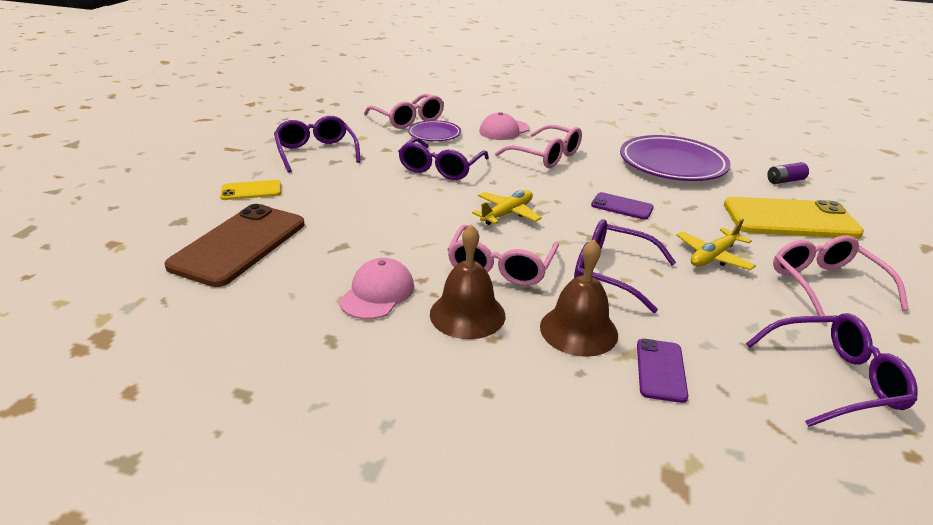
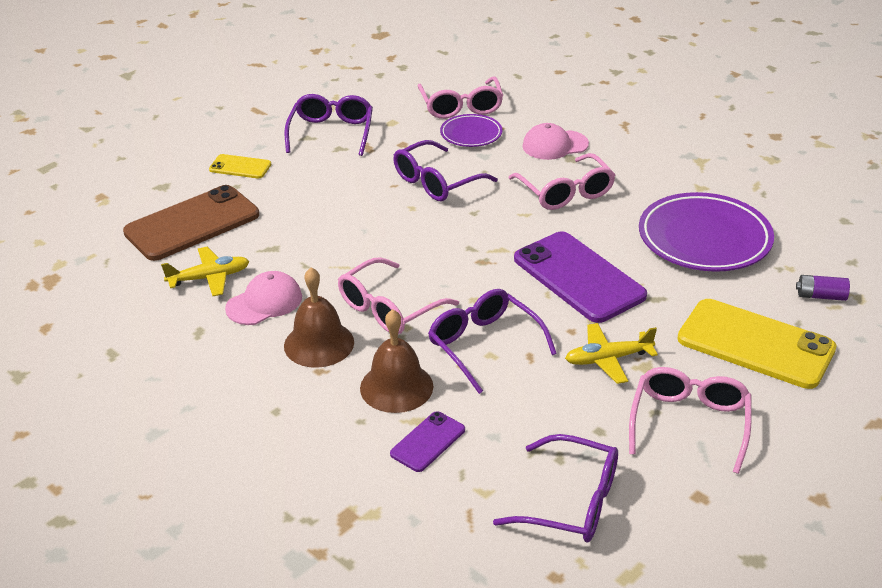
camera: 30 degrees right, 5 degrees up
yellow plane [472,190,542,225] -> yellow plane moved to [161,247,250,296]
purple phone [591,192,654,220] -> purple phone [514,231,647,323], size x2.04

